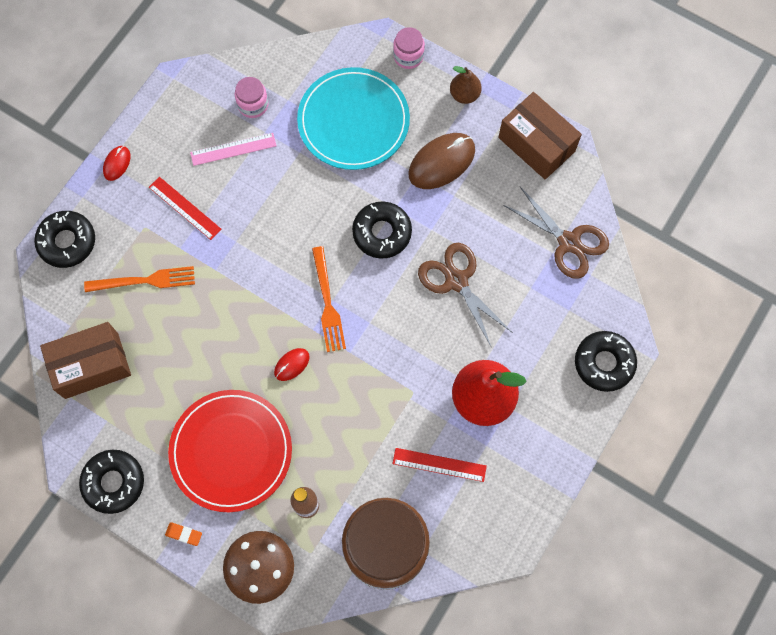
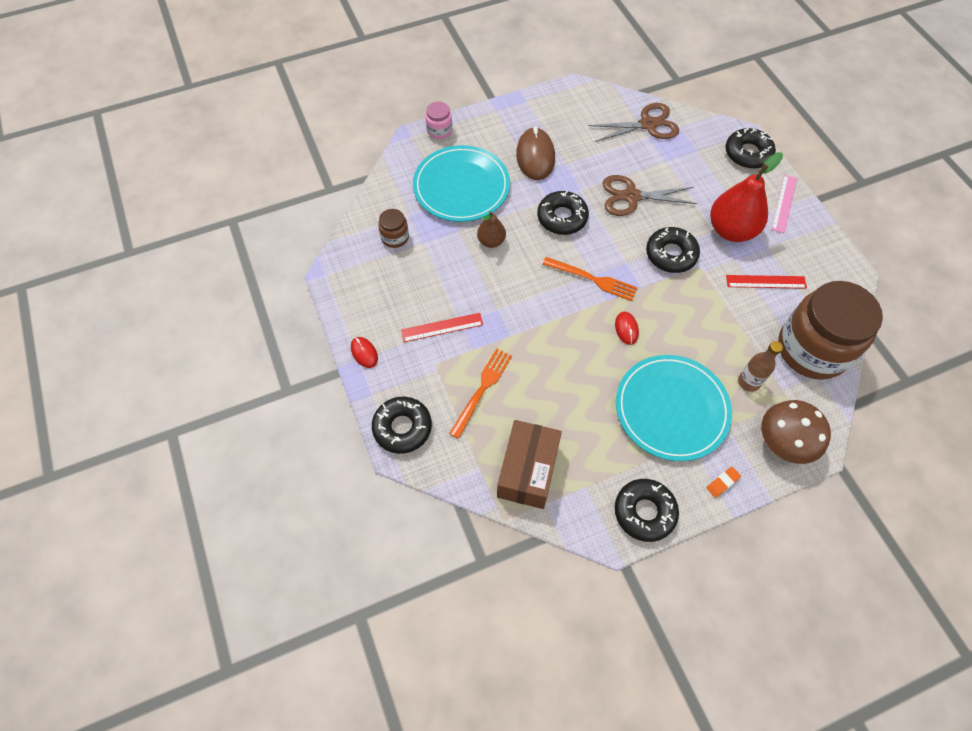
camera: 55 degrees left, 10 degrees down
red plate [168,390,292,512] -> turquoise plate [616,355,732,461]
pink ruler [190,133,277,166] -> pink ruler moved to [771,175,797,233]
pink jar [235,77,268,118] -> brown jar [378,209,409,248]
red ruler [392,448,487,482] -> red ruler turned 45 degrees clockwise [726,275,807,289]
brown pear [450,66,482,104] -> brown pear moved to [477,211,506,248]
brown box [498,92,582,179] -> none
none -> black donut [646,227,700,273]

